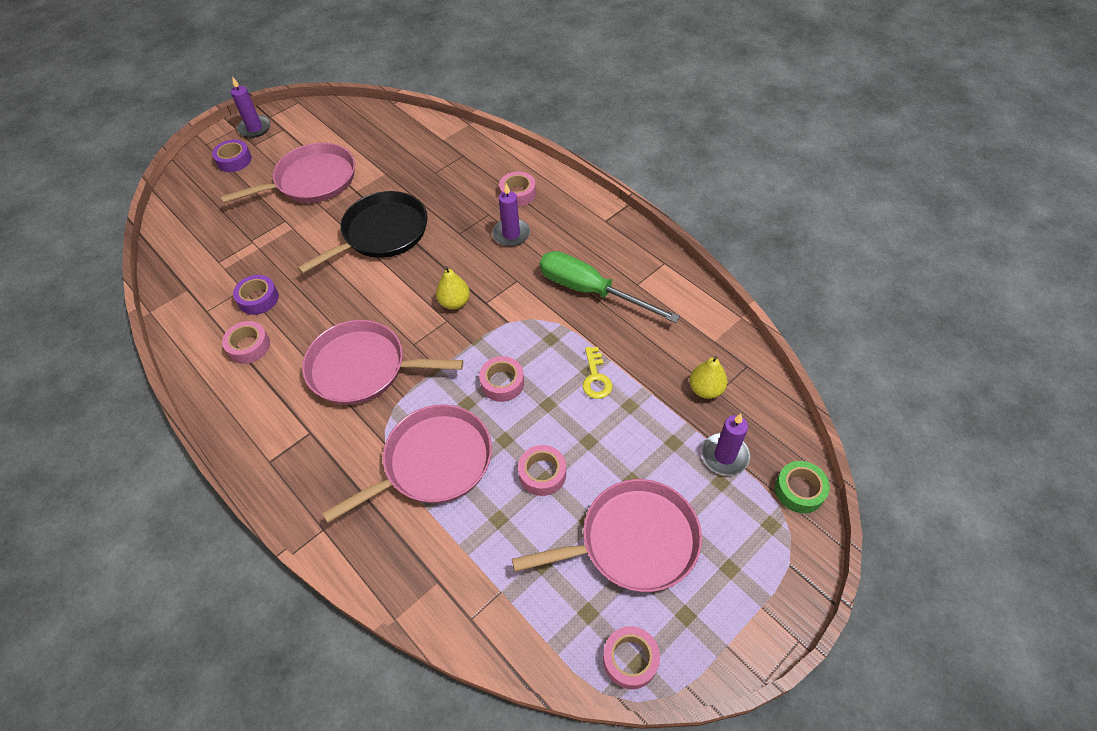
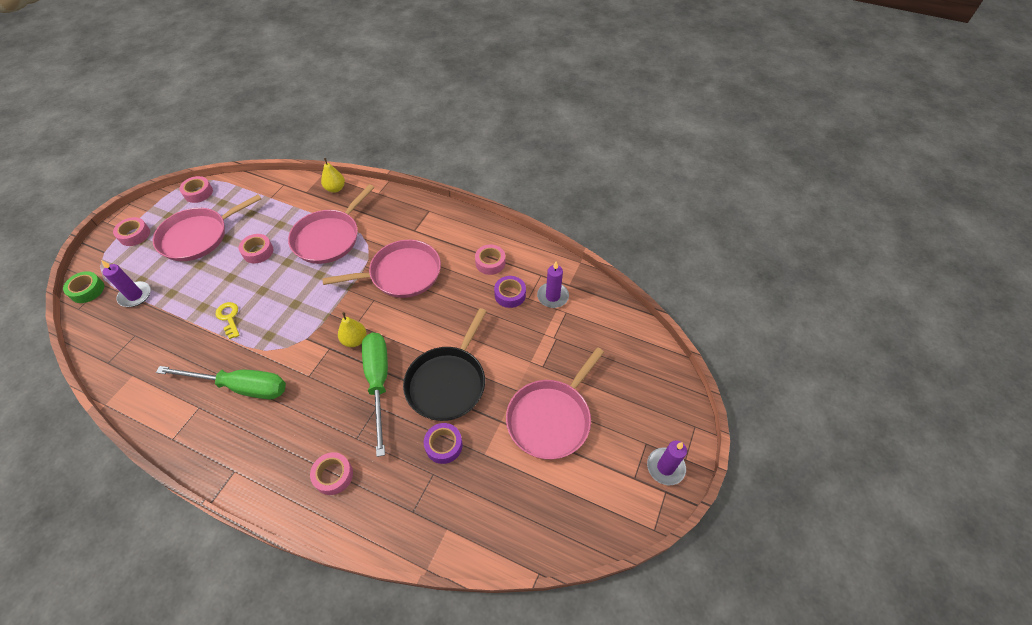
camera: 155 degrees right, 0 degrees up
purple tape [212,140,252,172] -> purple tape moved to [424,423,463,464]
pink tape [479,356,524,402] -> pink tape moved to [113,217,150,246]
purple candle [492,183,530,247] -> purple candle moved to [537,261,569,308]
yellow pear [689,356,727,399] -> yellow pear moved to [321,158,345,193]
none -> green screwdriver [362,333,388,457]

